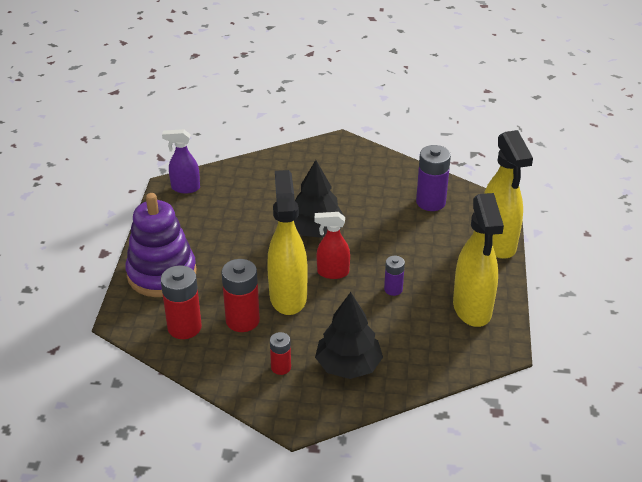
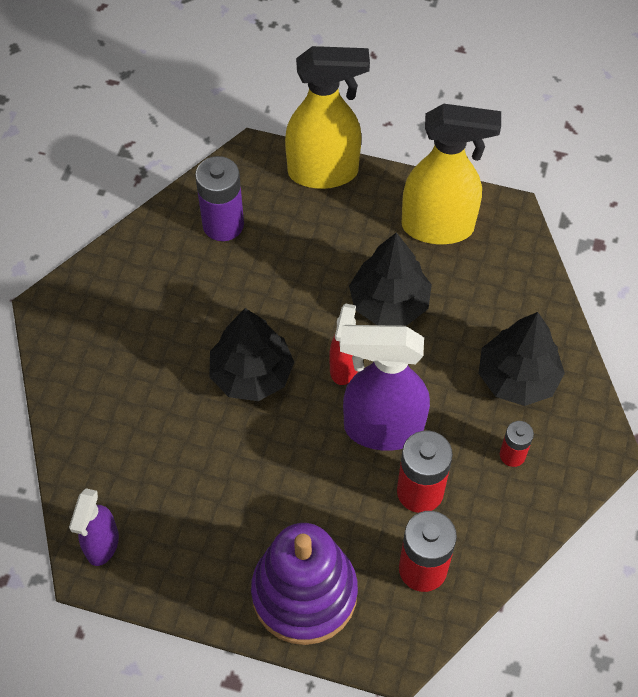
camera: 80 degrees left, 20 degrees up
yellow spray bottle [267,170,307,315] -> purple spray bottle [340,325,430,451]
purple battery [384,256,405,296] -> black tree [349,233,432,326]

